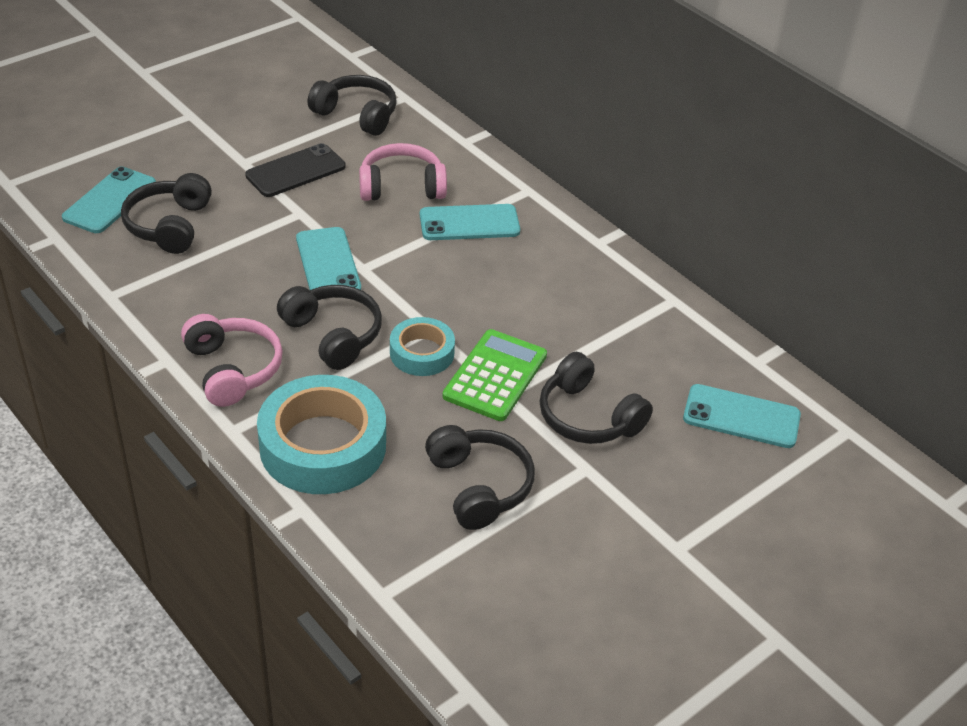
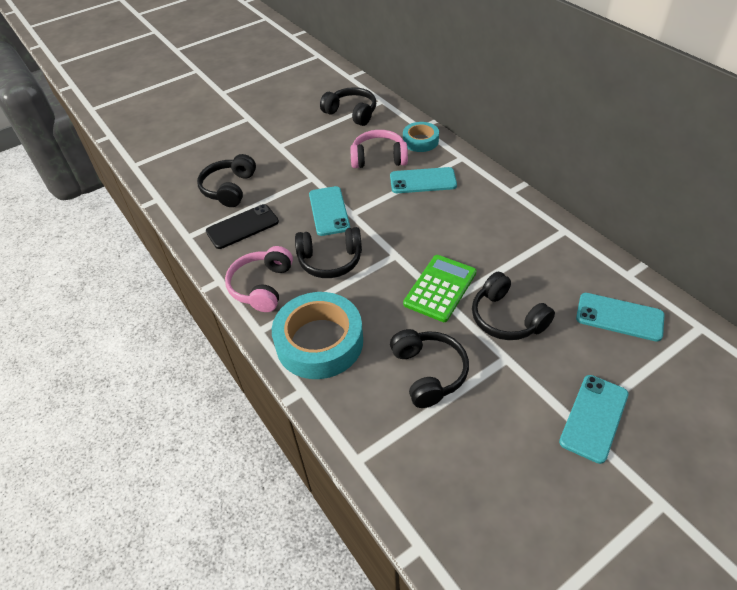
camera: 10 degrees right, 5 degrees up
turquoise phone [62,166,156,233] -> turquoise phone moved to [559,375,629,464]
pink headphones [181,314,283,407] -> pink headphones turned 150 degrees counterclockwise [225,246,293,312]
black phone [245,143,345,197] -> black phone moved to [206,204,279,249]
black headphones [277,285,382,370] -> black headphones turned 120 degrees clockwise [295,227,362,278]
turquoise tape [390,317,455,376] -> turquoise tape moved to [403,122,439,152]

